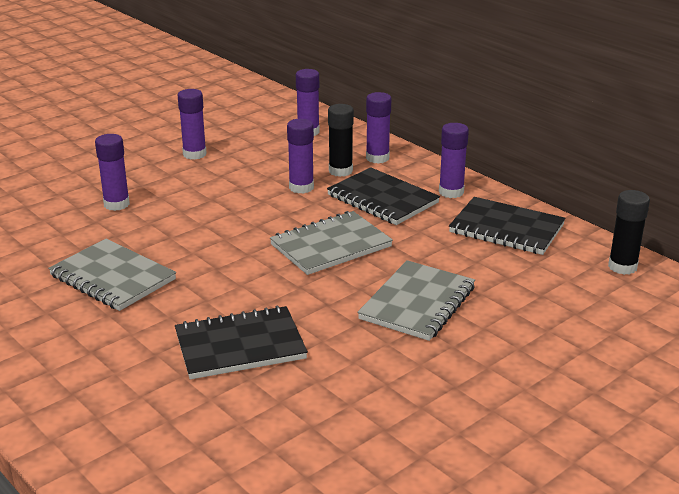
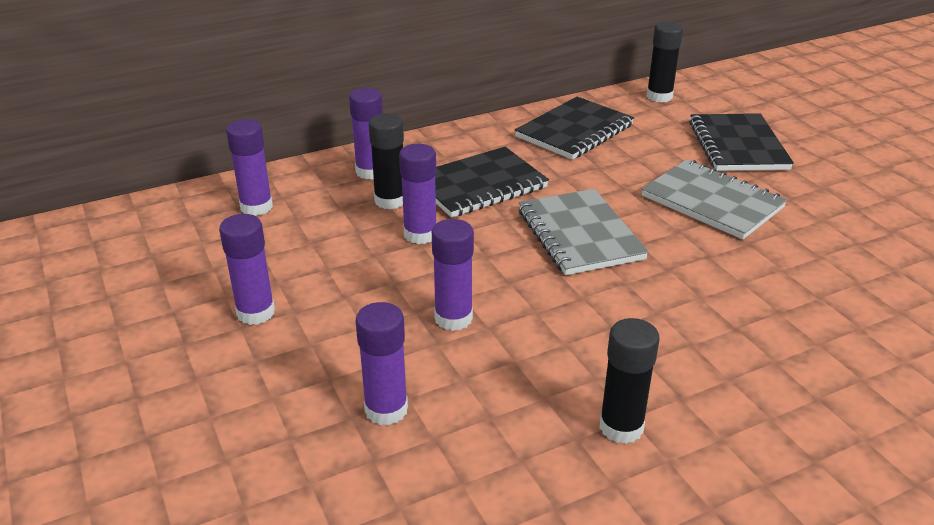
camera: 75 degrees left, 5 degrees up
grey notebook [48,239,176,311] -> black glue stick [599,318,660,444]
black notebook [175,306,308,379] -> black notebook moved to [689,113,794,171]
purple glue stick [439,123,469,198] -> purple glue stick moved to [432,219,474,331]

